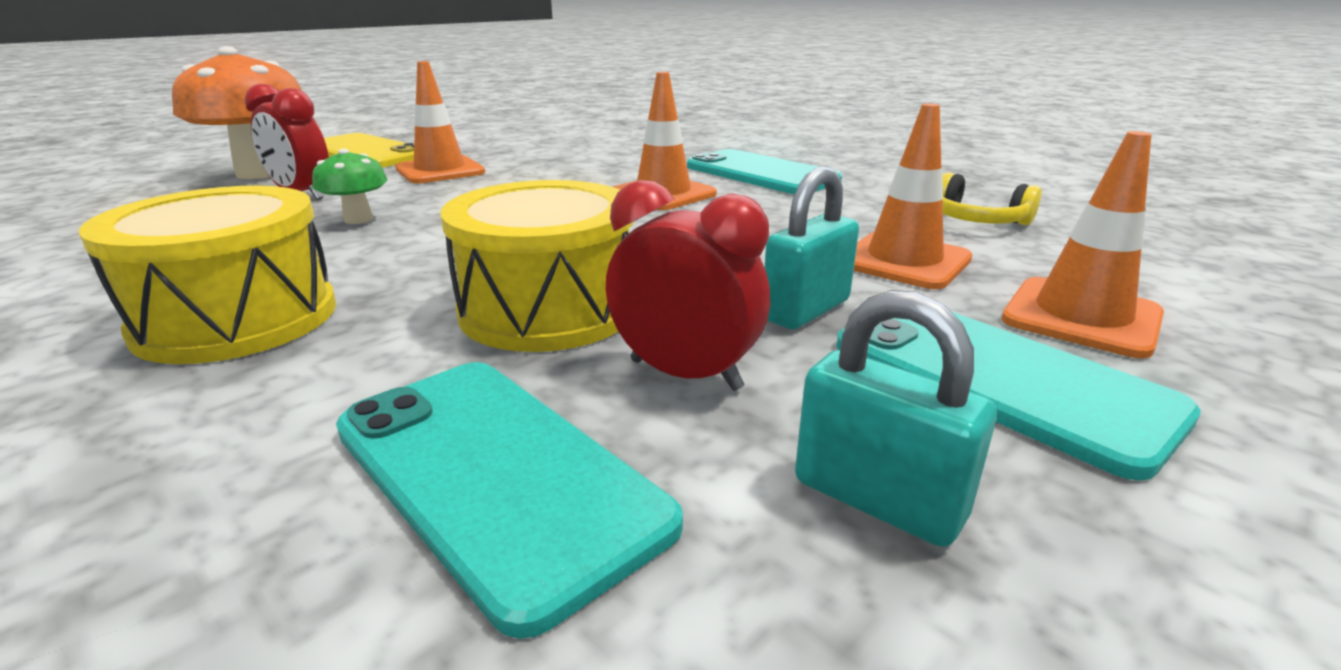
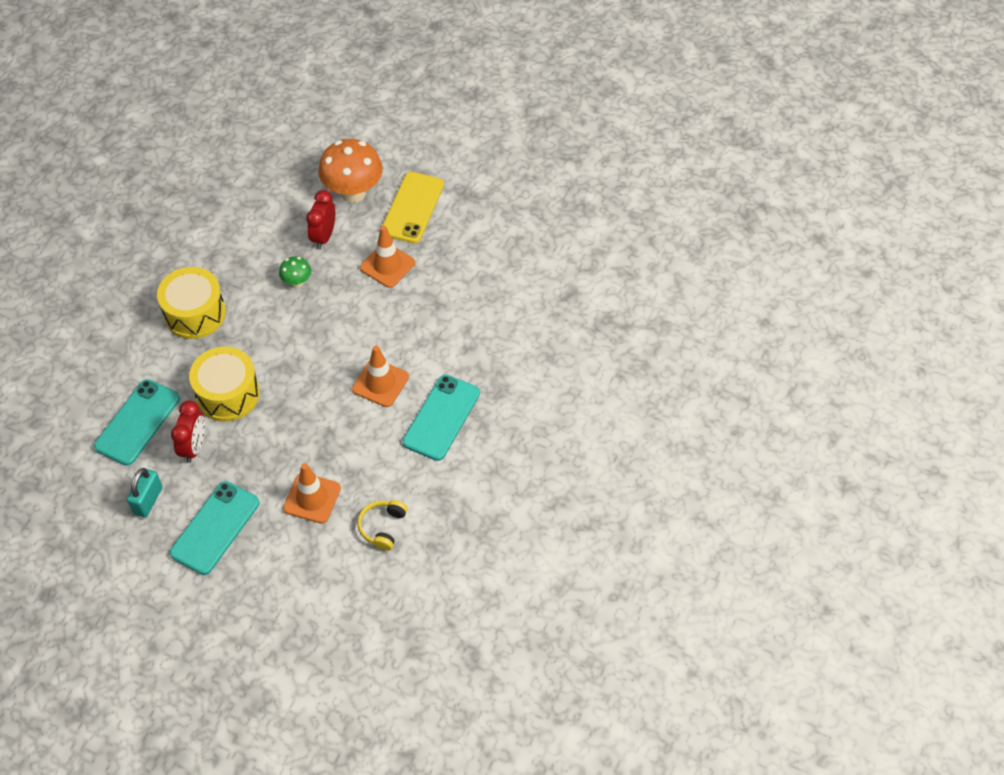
camera: 70 degrees right, 30 degrees up
turquoise padlock [765,166,859,329] -> none
orange traffic cone [1001,131,1164,358] -> none

